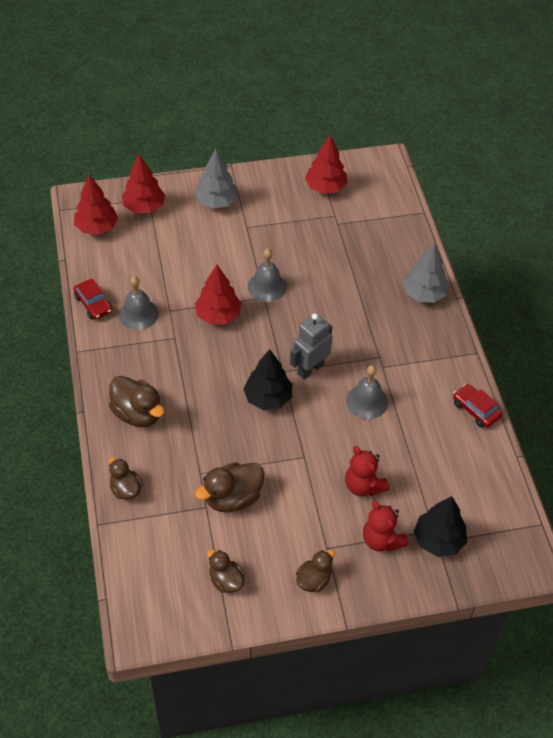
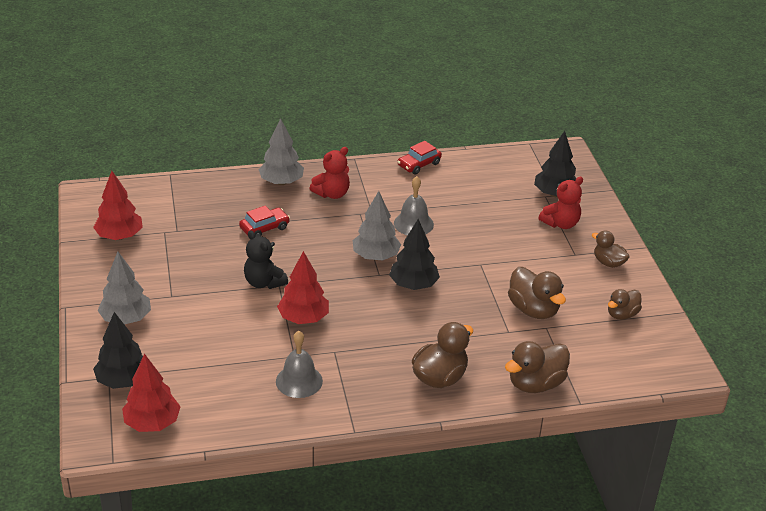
camera: 90 degrees left, 15 degrees down
red car [74,279,112,320] -> red car moved to [239,206,290,237]
brown duck [109,457,143,500] -> brown duck [505,341,570,393], size x1.58
red tree [122,154,165,213] -> black tree [93,312,143,389]
grey bell [248,249,286,302] -> black teddy bear [244,230,288,289]
grey robot [290,313,332,380] -> grey tree [353,191,401,261]
red teddy bear [345,446,390,496] -> red teddy bear moved to [309,147,350,199]

